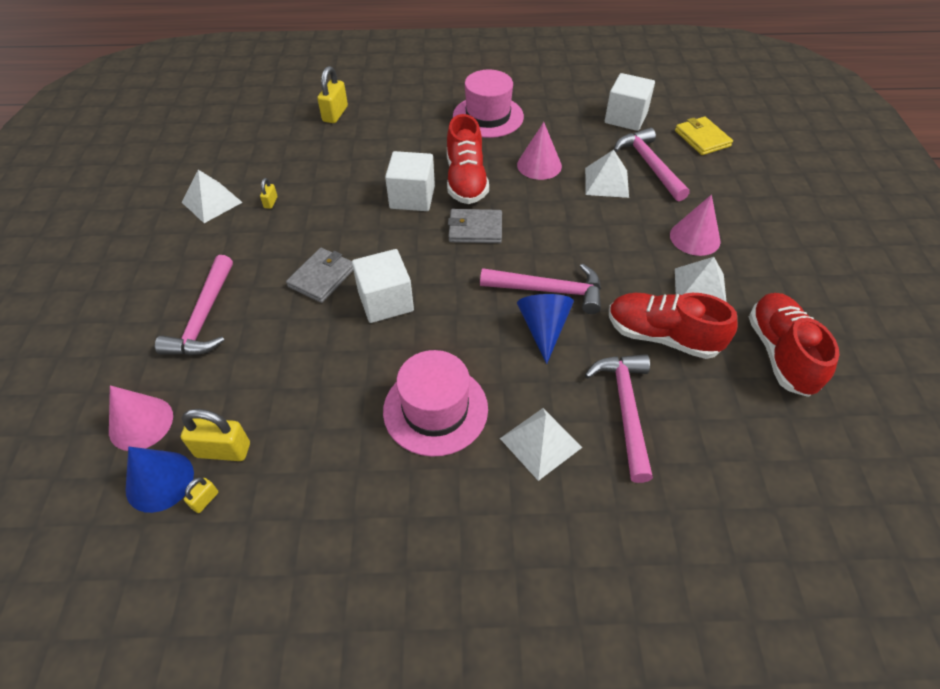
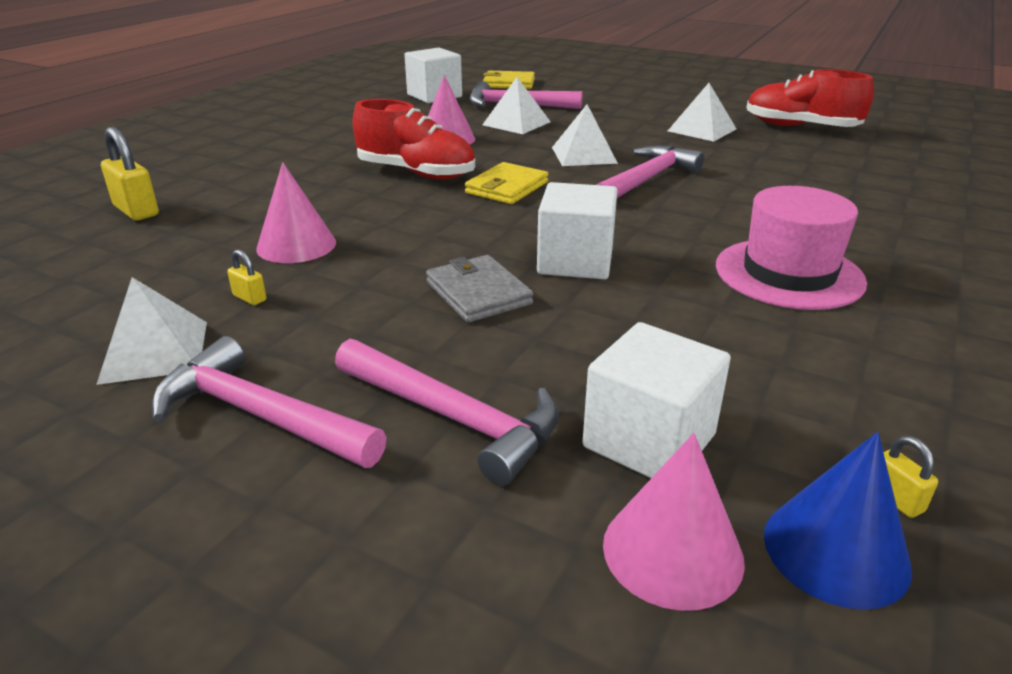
camera: 60 degrees left, 20 degrees down
yellow padlock [181,409,250,461] -> none
white cube [385,151,435,211] -> white cube moved to [583,322,731,478]
grey wallet [448,209,502,243] -> yellow wallet [465,162,548,204]
pink hat [453,70,524,138] -> none
white pyramid [500,408,582,481] -> white pyramid moved to [552,105,618,166]
blue cone [517,294,574,364] -> none
pink hammer [585,354,653,483] -> pink hammer moved to [152,336,387,468]
red shoe [609,293,737,359] -> none
pink cone [670,195,721,256] -> pink cone moved to [256,162,336,263]

